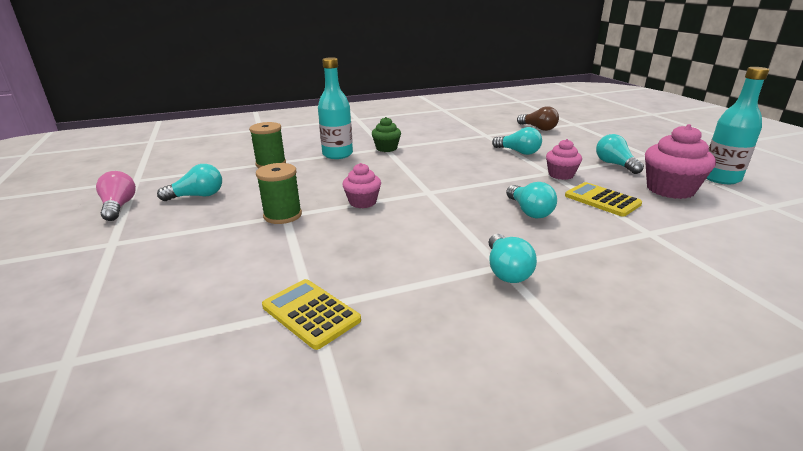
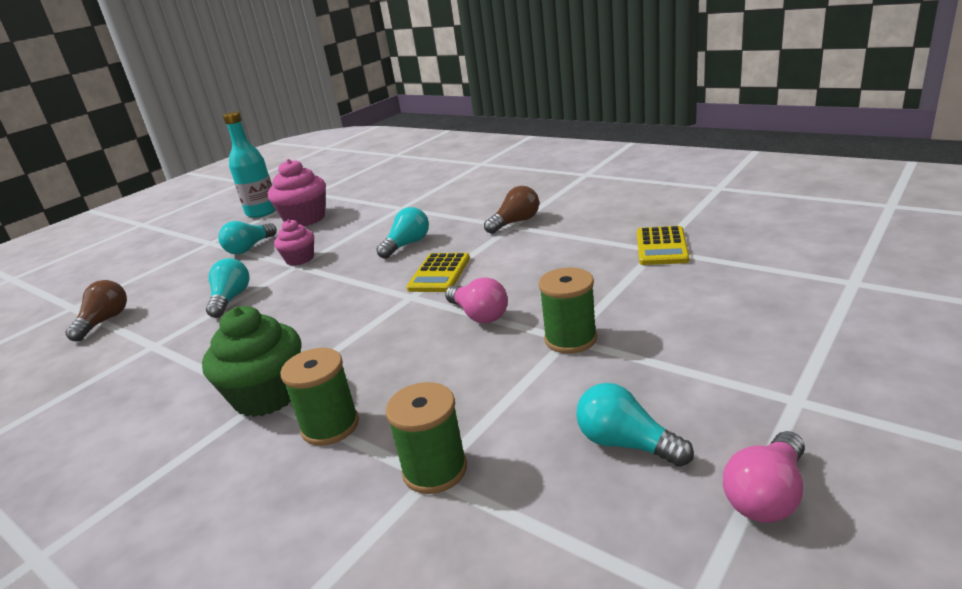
camera: 120 degrees left, 0 degrees up
turquoise bottle [318,57,353,159] -> green spool [280,348,359,446]
pink cupcake [342,163,381,208] -> pink light bulb [445,277,508,324]
green cupcake [372,117,401,152] -> green cupcake [202,306,301,417], size x1.66
turquoise light bulb [488,234,537,283] -> brown light bulb [484,186,539,234]
yellow calculator [565,182,642,217] -> yellow calculator moved to [406,253,470,292]

